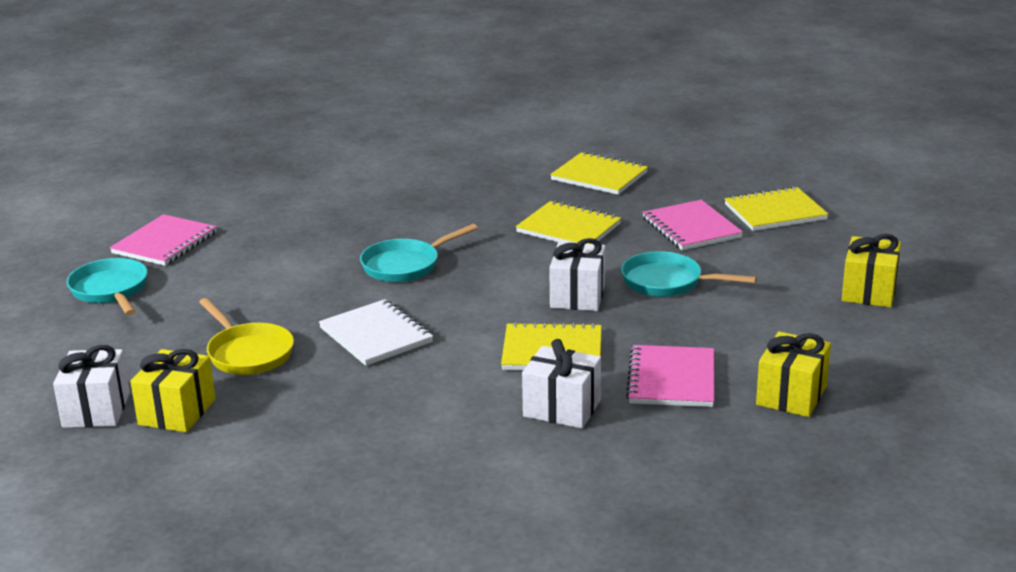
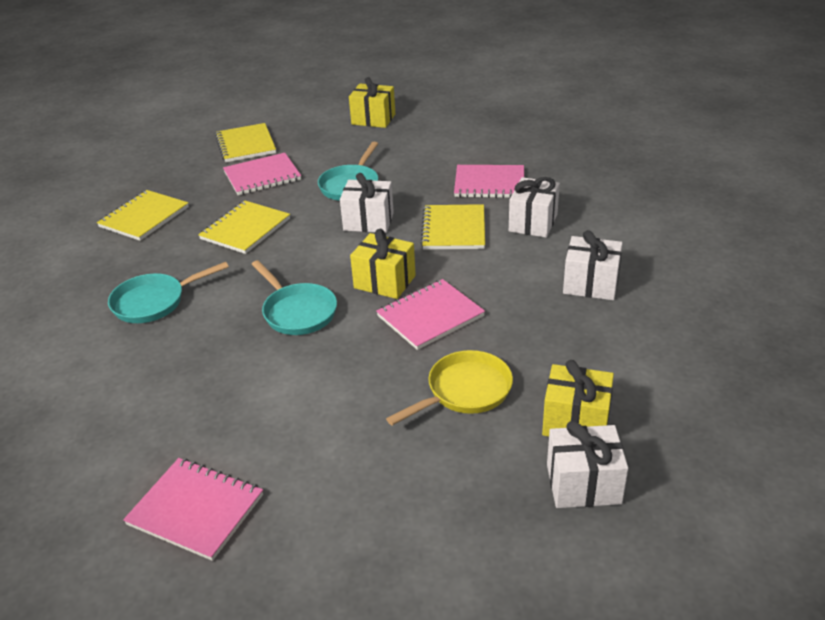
camera: 90 degrees left, 10 degrees up
turquoise pan [67,258,148,315] -> turquoise pan moved to [108,262,229,323]
white notebook [319,299,433,366] -> pink notebook [376,279,485,350]
yellow gift [756,332,831,417] -> yellow gift moved to [350,229,416,299]
none -> white gift [563,230,623,300]

